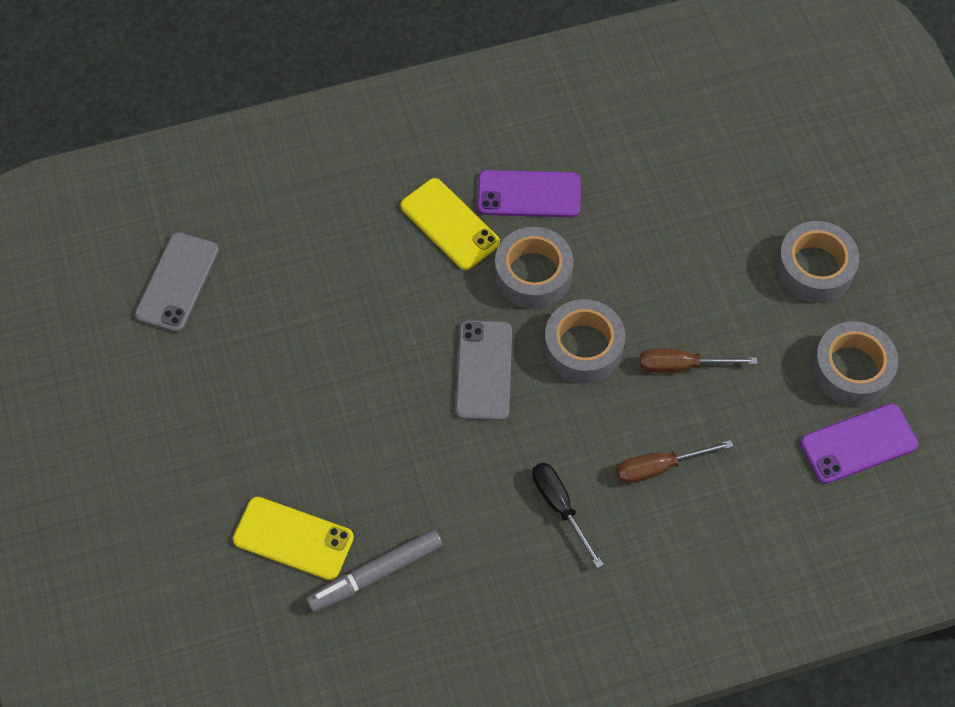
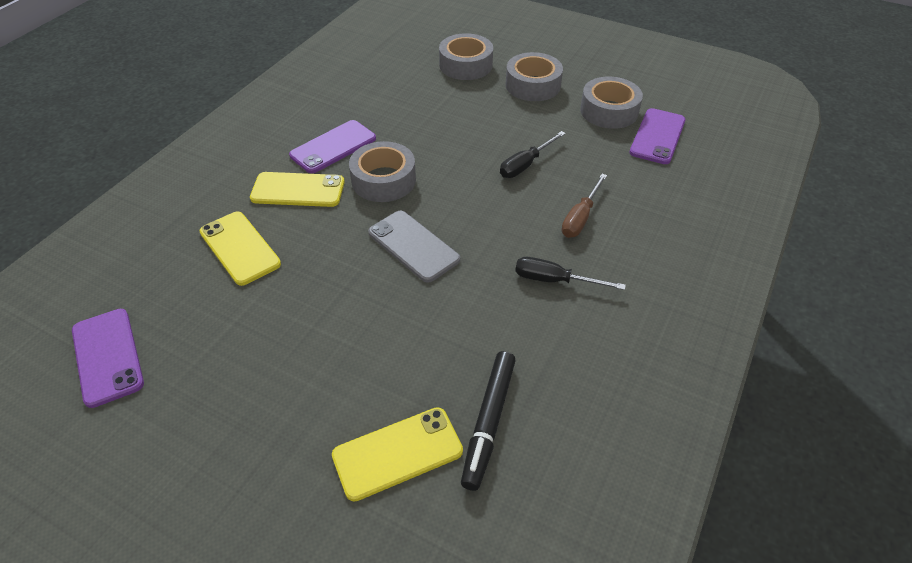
camera: 45 degrees left, 15 degrees down
grey phone [135,232,219,332] -> purple phone [72,309,144,408]
grey marker [306,529,443,612] -> black marker [461,351,516,491]
grey tape [544,299,625,384] -> grey tape moved to [439,33,493,80]
brown screwdriver [640,349,757,373] -> black screwdriver [500,131,566,178]
none -> yellow phone [200,212,281,286]

